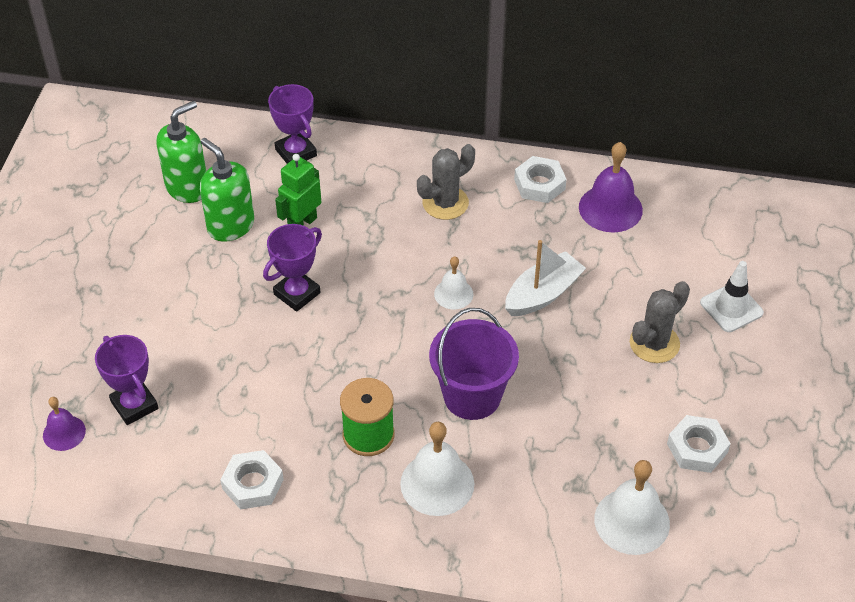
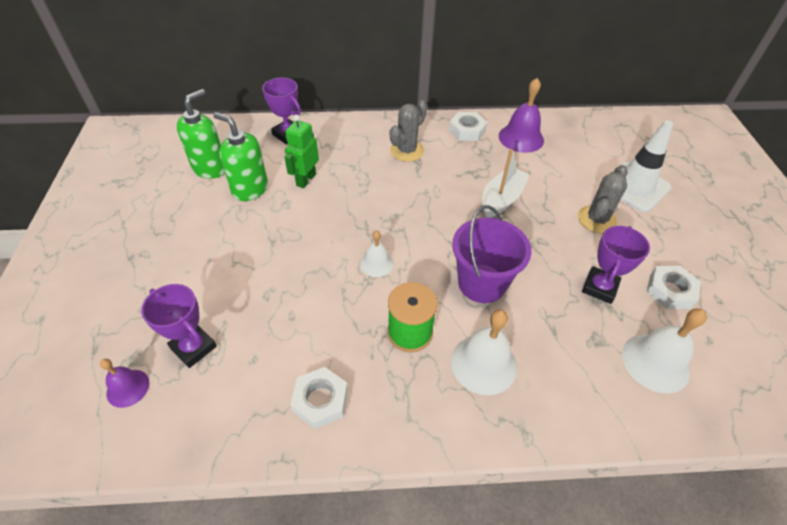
camera: 15 degrees left, 0 degrees up
purple trophy [263,224,322,312] -> purple trophy moved to [582,226,650,304]
white bell [434,256,473,309] -> white bell moved to [360,230,394,277]
white traffic cone [700,261,764,332] -> white traffic cone [600,120,673,212], size x1.52

